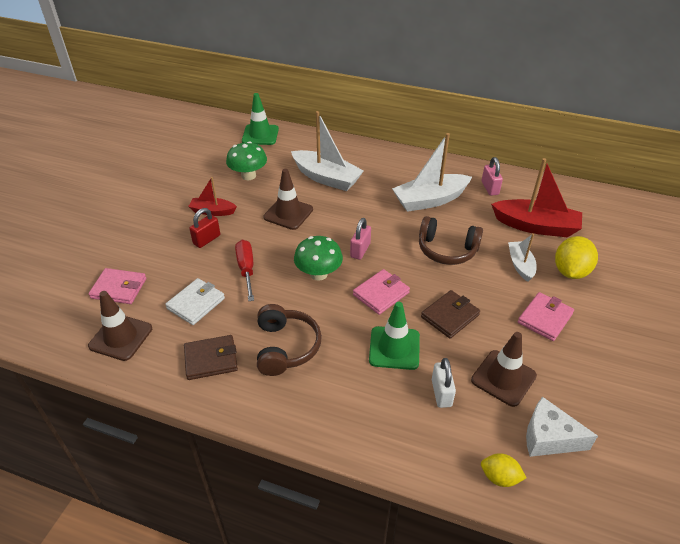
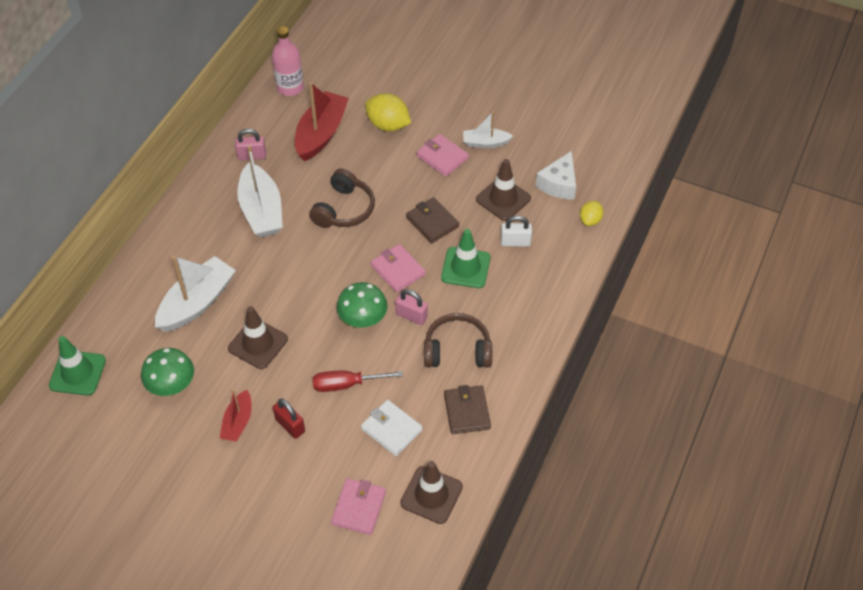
camera: 85 degrees left, 10 degrees up
pink padlock [350,218,371,260] -> pink padlock moved to [395,289,428,325]
white boat [508,233,537,282] -> white boat moved to [463,111,513,148]
none -> pink bottle [272,27,304,96]

